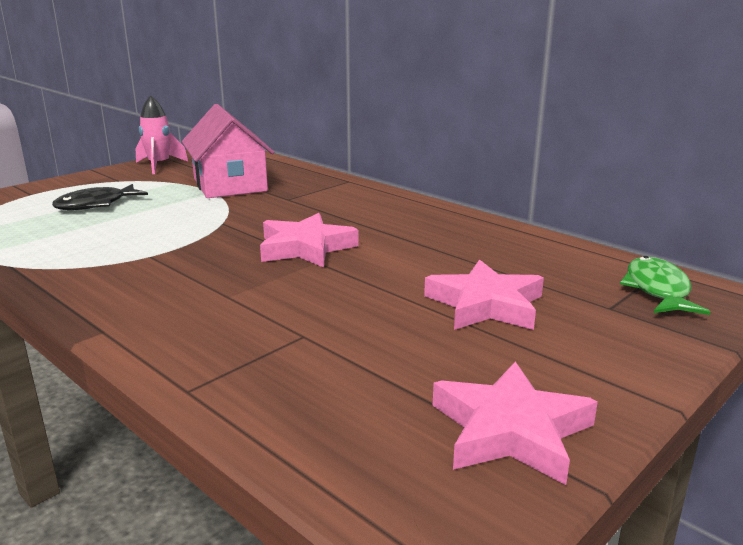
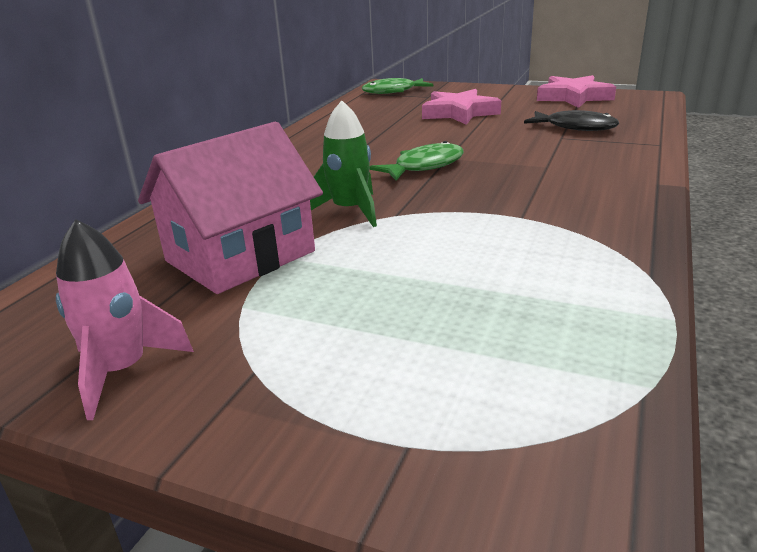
camera: 110 degrees left, 5 degrees up
black fish [52,184,148,210] -> black fish moved to [524,110,619,131]
pink star [260,213,359,268] -> green fish [369,141,464,181]
none -> green rocket [310,100,377,227]

